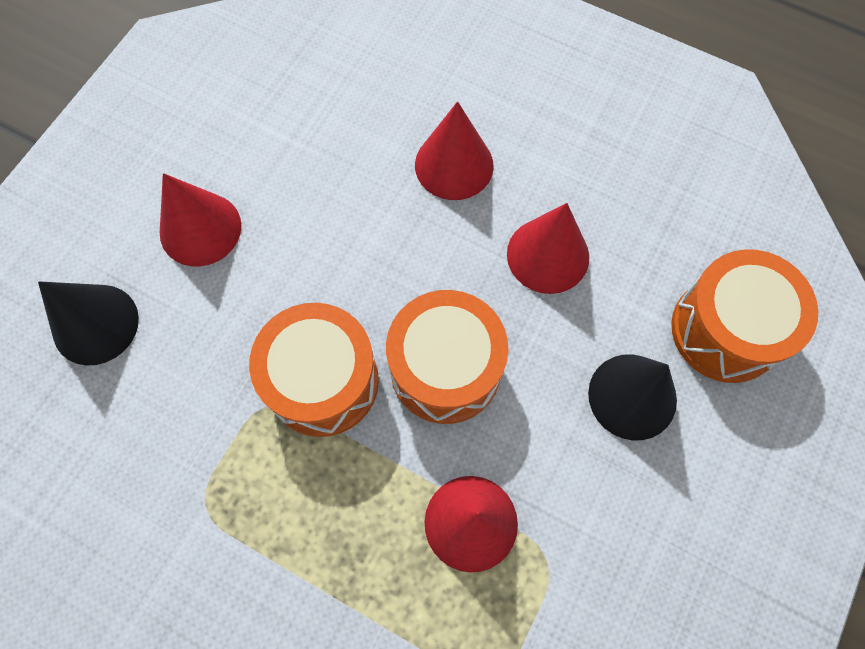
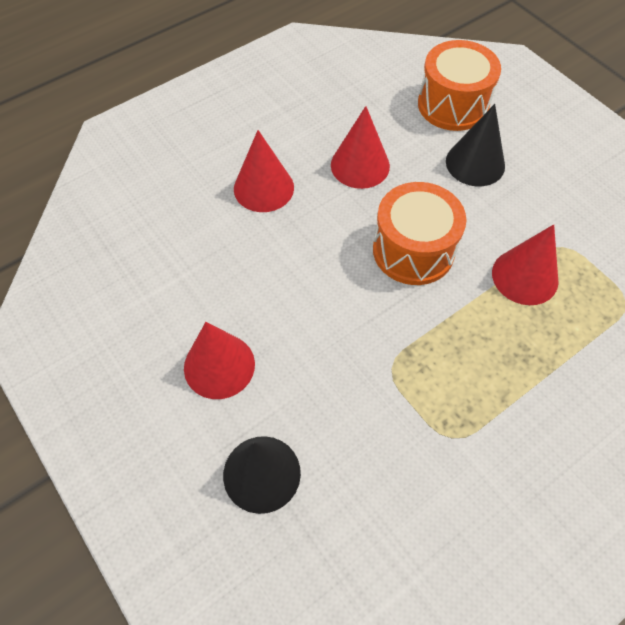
camera: 65 degrees left, 10 degrees down
orange drum [249,303,379,437] -> none

